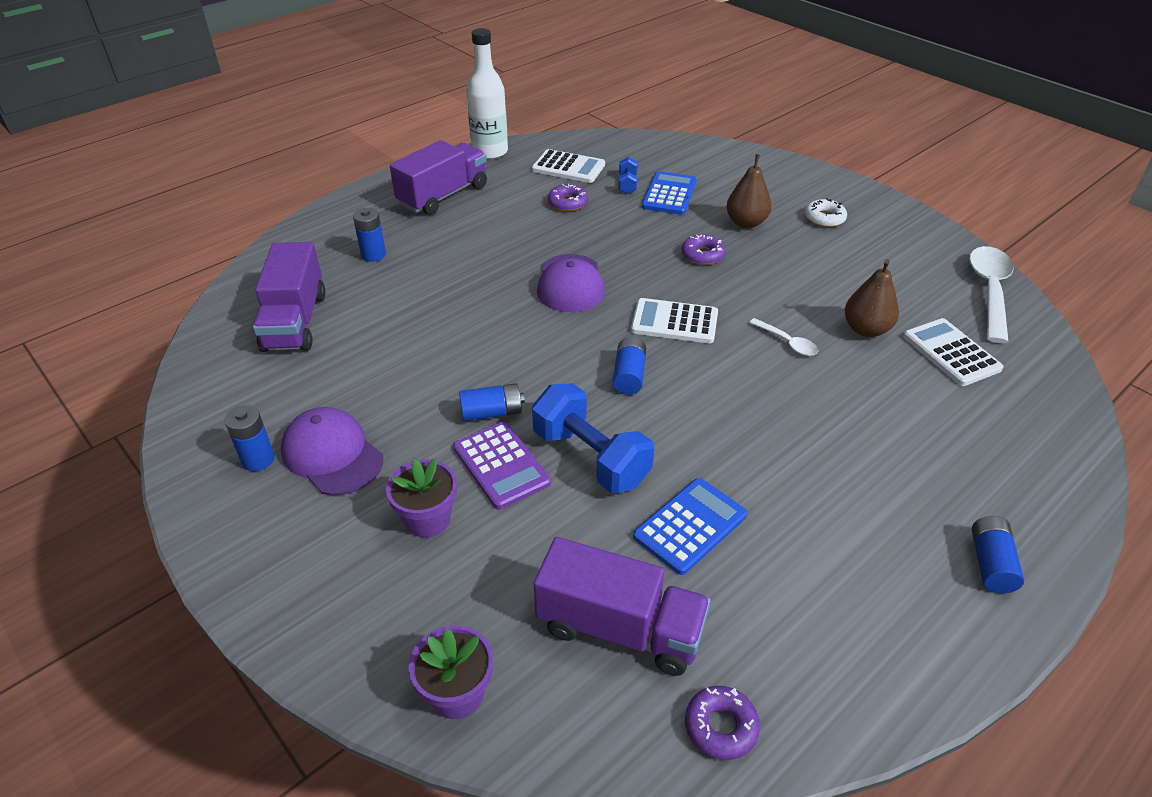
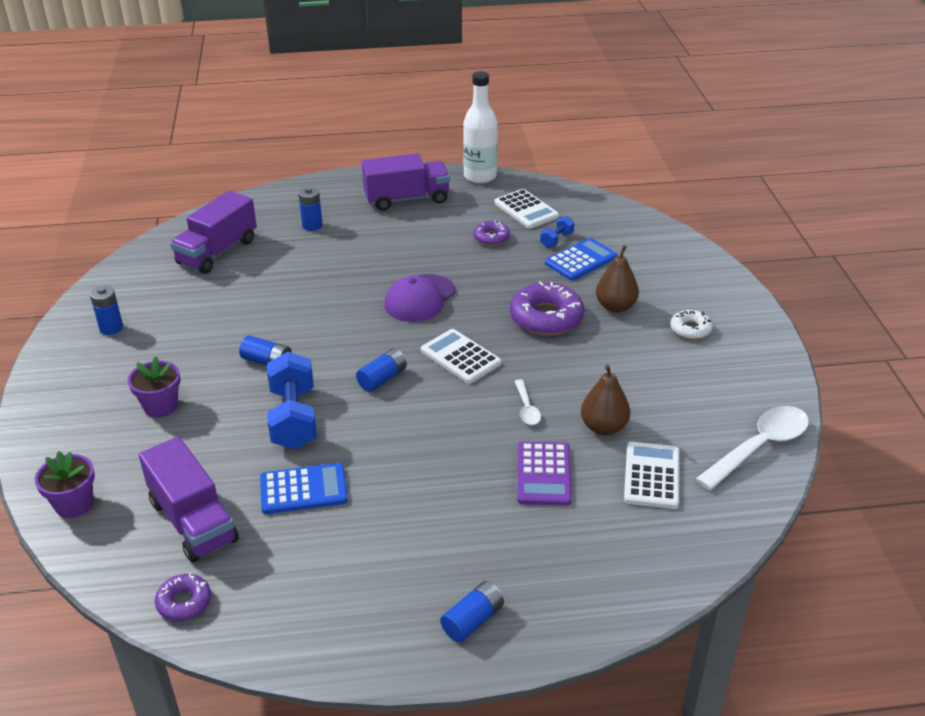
camera: 35 degrees right, 5 degrees down
purple cap [281,407,383,496] -> none
purple calculator [453,422,551,509] -> purple calculator moved to [517,441,572,506]
purple donut [682,234,725,265] -> purple donut [510,281,584,335], size x1.83

